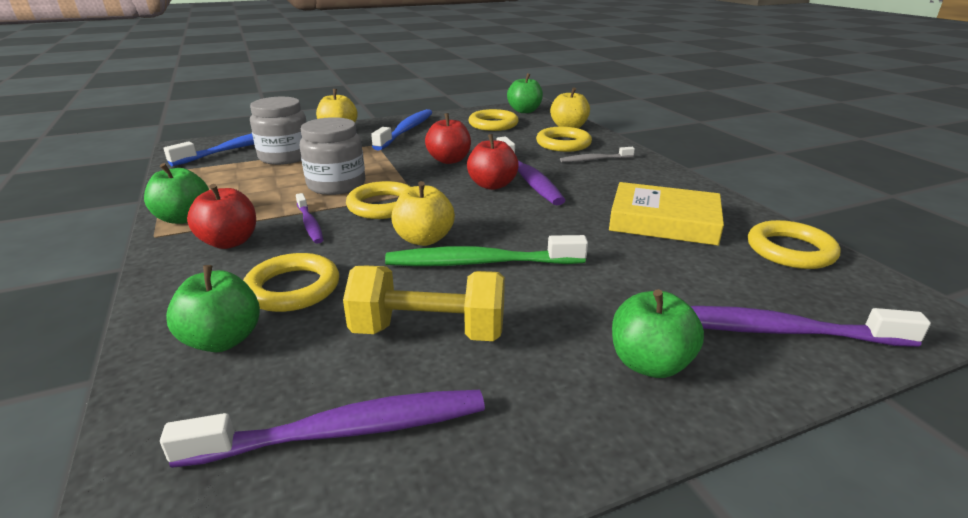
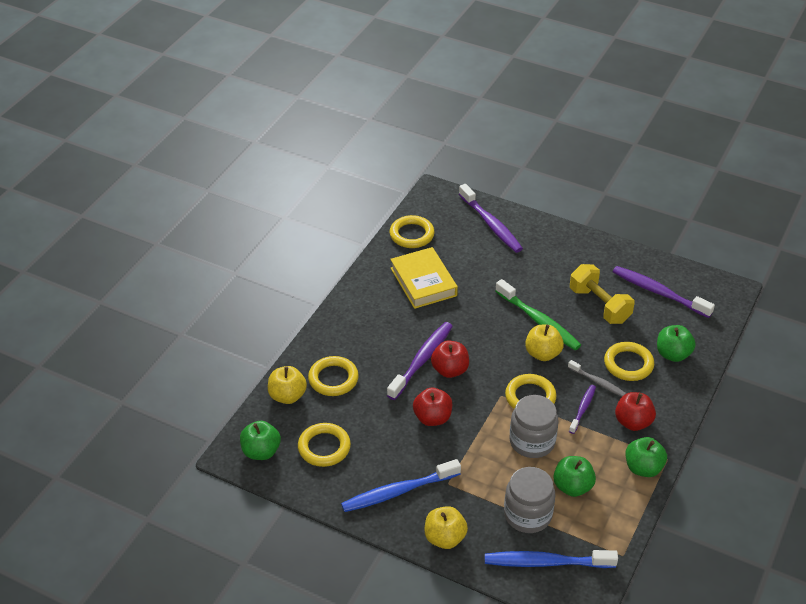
camera: 130 degrees left, 15 degrees up
grey toothbrush [560,147,635,162] -> grey toothbrush moved to [568,360,626,396]
green apple [612,289,704,378] -> green apple moved to [553,456,596,497]

